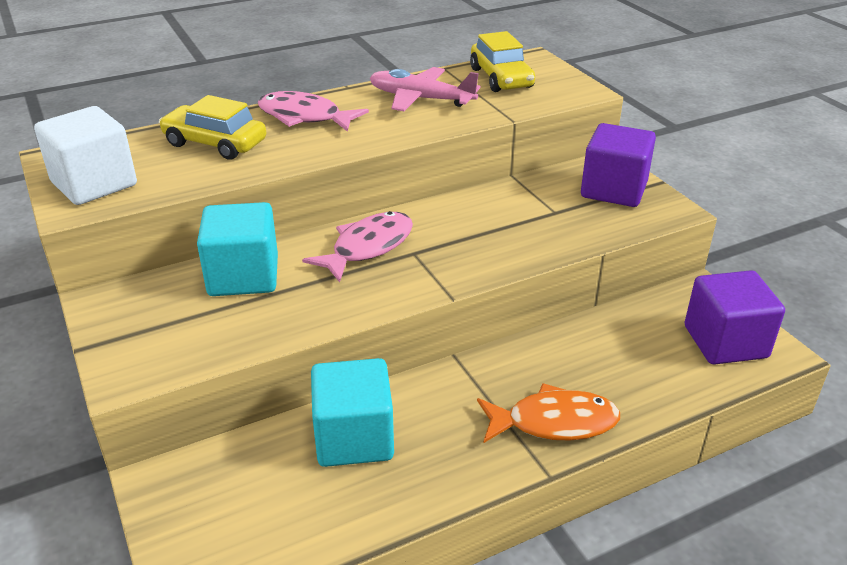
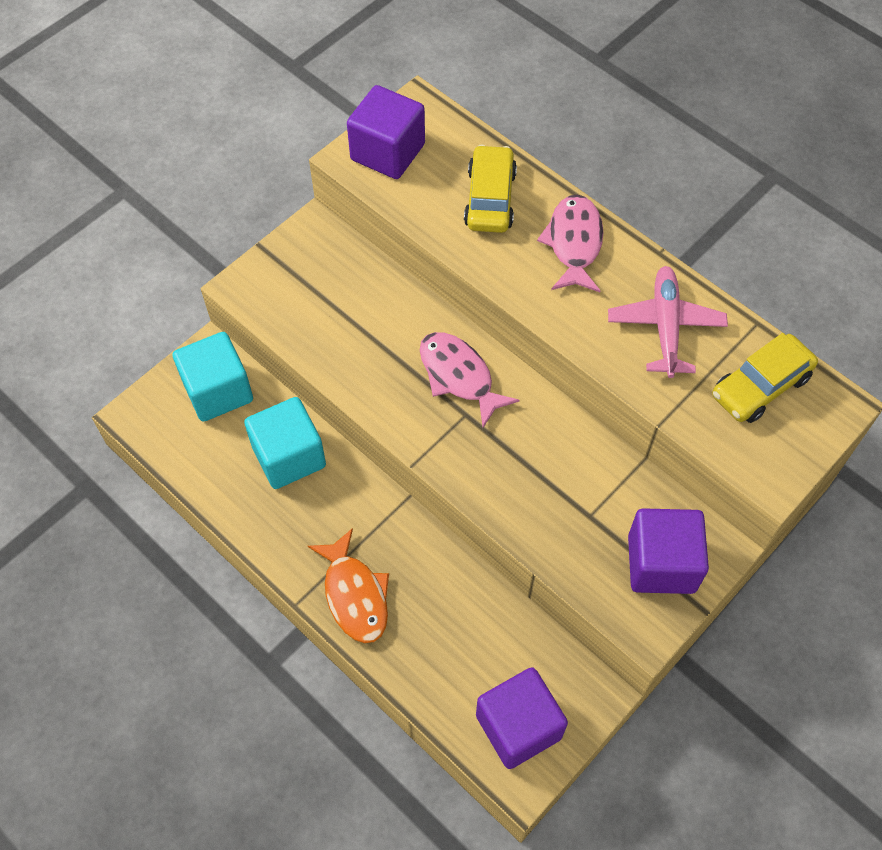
camera: 70 degrees right, 25 degrees up
white cube [34,106,137,205] -> purple cube [347,85,425,179]
turquoise cube [197,202,278,296] -> turquoise cube moved to [173,332,253,422]
pink fish [302,211,413,282] -> pink fish turned 150 degrees counterclockwise [420,332,520,428]

